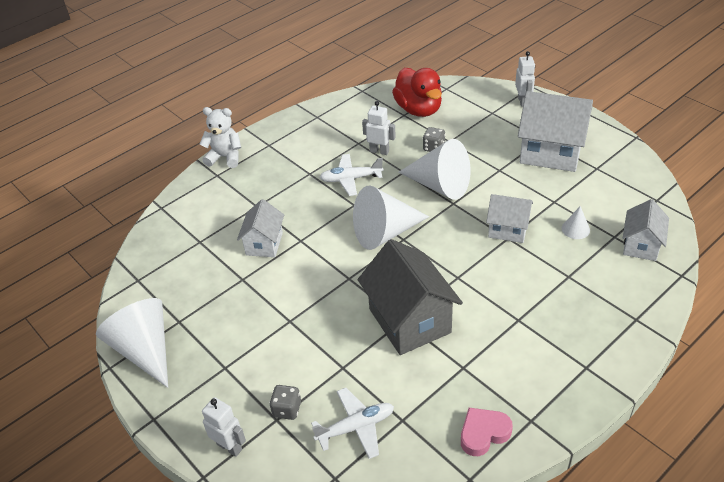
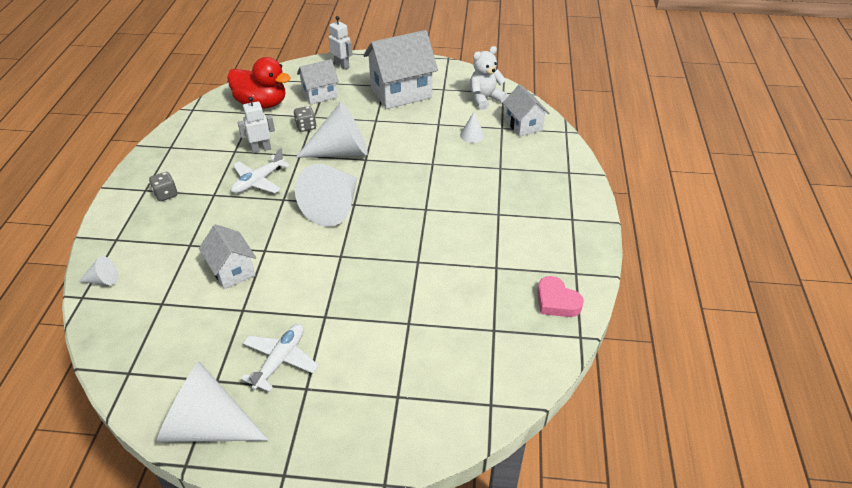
camera: 45 degrees left, 0 degrees up
white teddy bear [199,107,241,168] -> white teddy bear moved to [470,46,507,110]
white robot [202,397,246,457] -> none
grey dice [269,385,301,420] -> grey dice moved to [149,172,178,201]
white plane [311,388,394,459] -> white plane moved to [241,324,319,392]
grey house [358,239,463,355] -> none
pink heart [461,408,513,456] -> pink heart turned 60 degrees counterclockwise [537,276,584,317]
white house [486,194,533,243] -> white house moved to [297,59,339,105]
none -> white cone [79,256,118,285]

